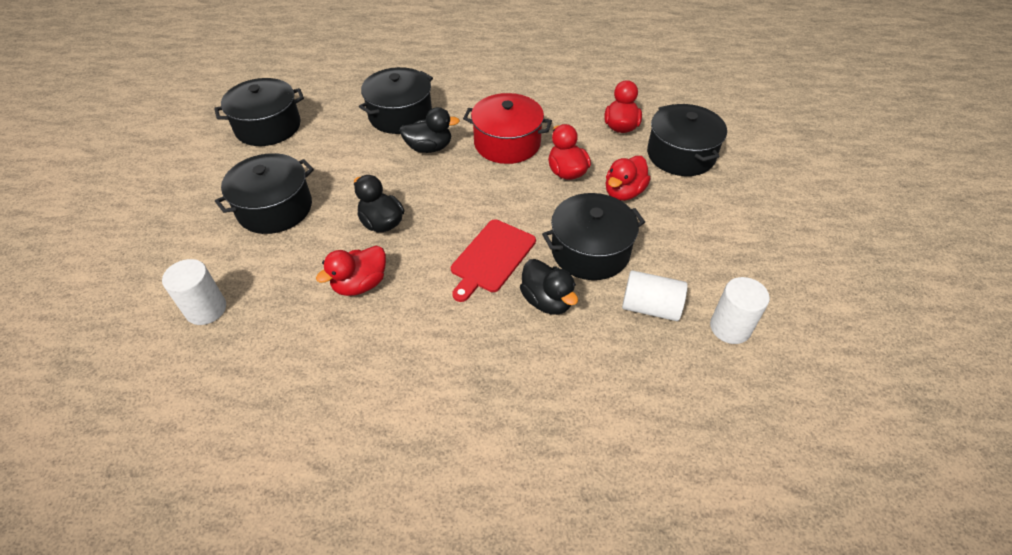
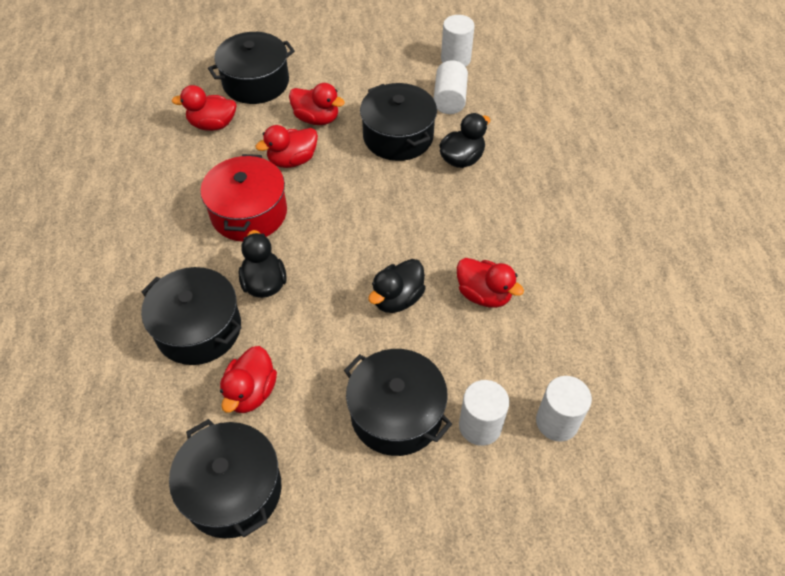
camera: 100 degrees left, 5 degrees up
red cutting board [451,219,536,302] -> none
none -> red duck [220,346,277,413]
none -> white cylinder [459,380,509,446]

